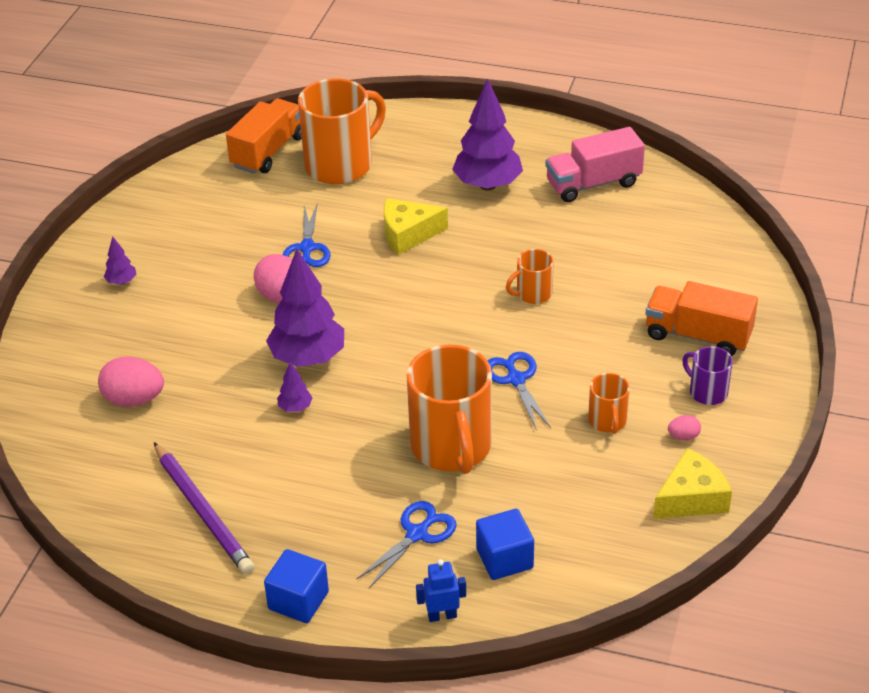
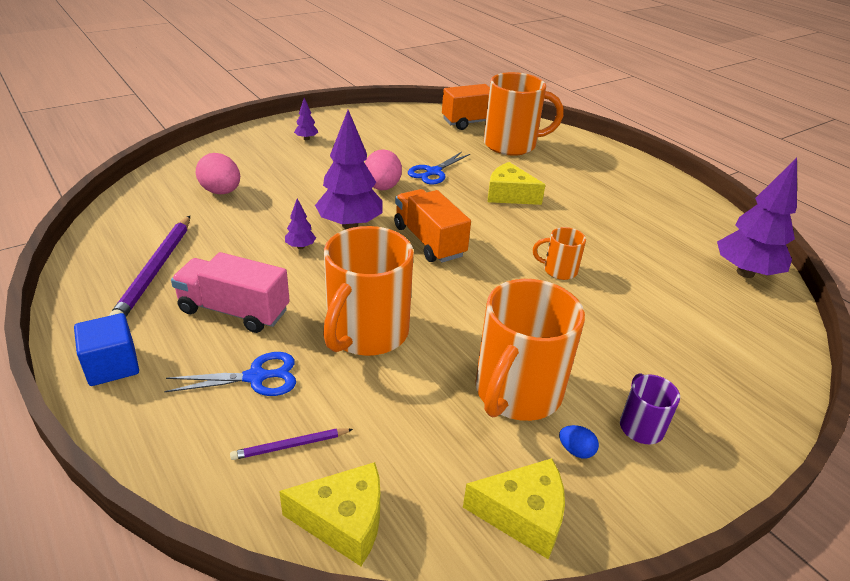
camera: 35 degrees right, 5 degrees down
blue robot [416,559,466,622] -> none
purple tree [452,78,523,190] -> purple tree moved to [717,158,797,278]
blue cube [476,509,534,580] -> purple pencil [230,429,353,460]
blue scissors [488,352,551,431] -> none
pink truck [546,127,645,202] -> pink truck moved to [171,252,290,333]
orange mug [588,373,630,434] -> orange mug [476,279,585,421], size x2.08
orange truck [645,281,758,356] -> orange truck moved to [394,189,471,263]
pink egg [668,415,701,440] -> blue egg [559,425,599,458]
none -> yellow cheese [279,462,380,566]

